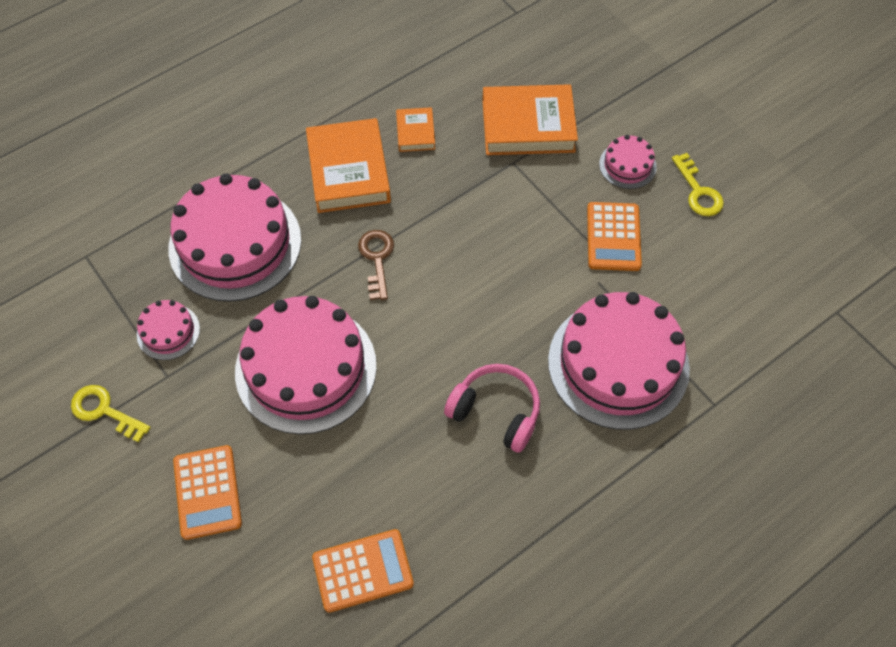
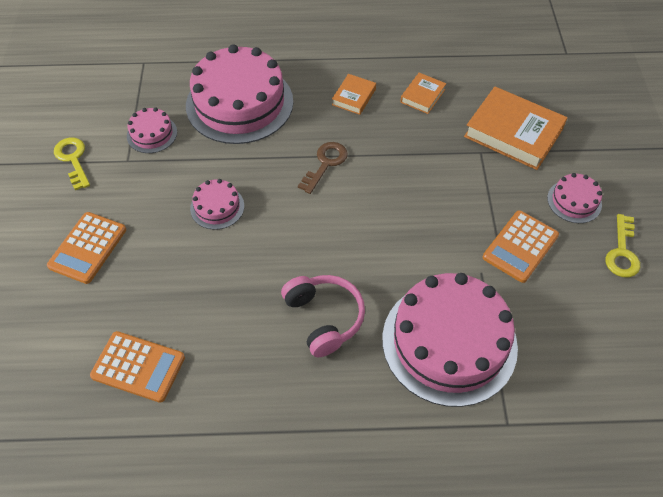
camera: 35 degrees right, 5 degrees down
pink cake [235,296,377,434] -> pink cake [190,179,244,230], size x0.45
orange book [306,118,391,213] -> orange book [332,74,376,115], size x0.51

